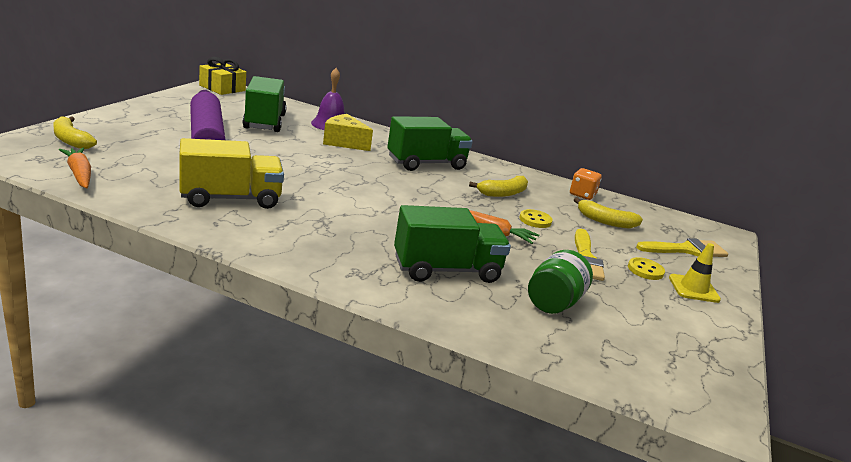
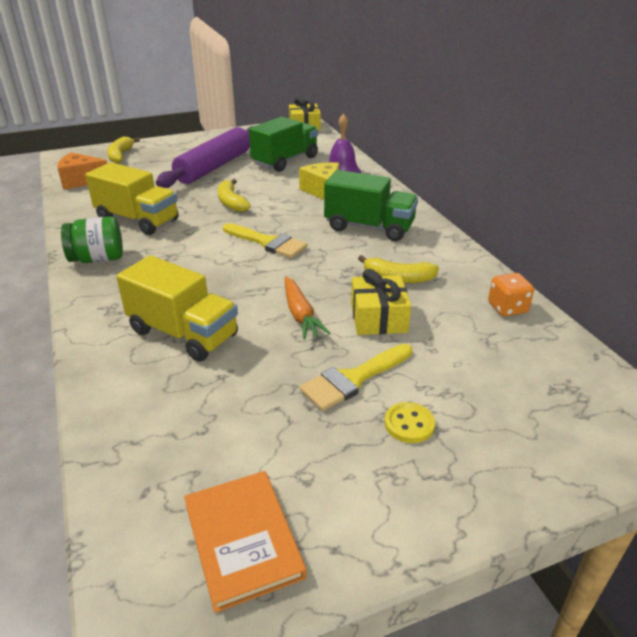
camera: 50 degrees right, 10 degrees up
orange carrot [59,148,91,188] -> orange cheese [57,152,107,190]
green truck [394,205,511,283] -> yellow truck [116,255,238,362]
yellow button [519,209,553,228] -> yellow gift [351,269,411,335]
green jar [528,250,593,314] -> green jar moved to [61,216,123,263]
yellow banana [574,197,643,229] -> yellow banana moved to [218,179,251,212]
yellow brush [636,238,728,257] -> yellow brush moved to [223,223,307,258]
yellow traffic cone [669,243,721,303] -> none
none -> orange book [184,471,307,613]

